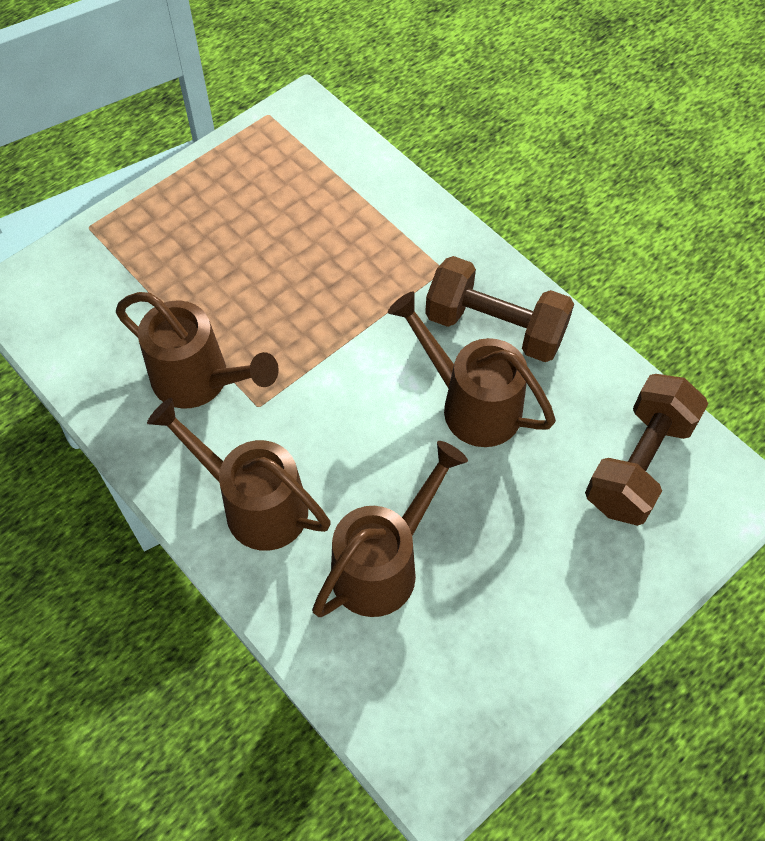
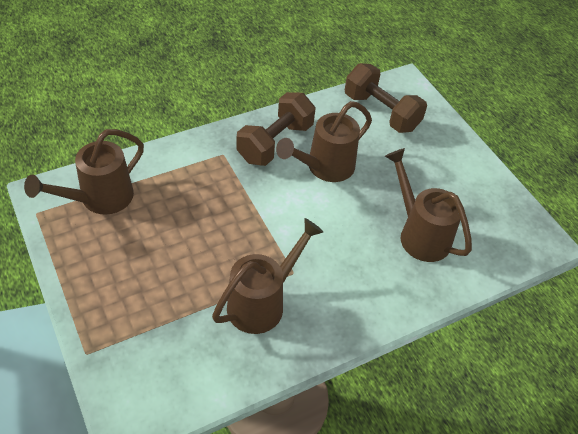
camera: 80 degrees left, 10 degrees down
brown watering can [147,398,331,551] -> brown watering can moved to [24,129,144,215]

